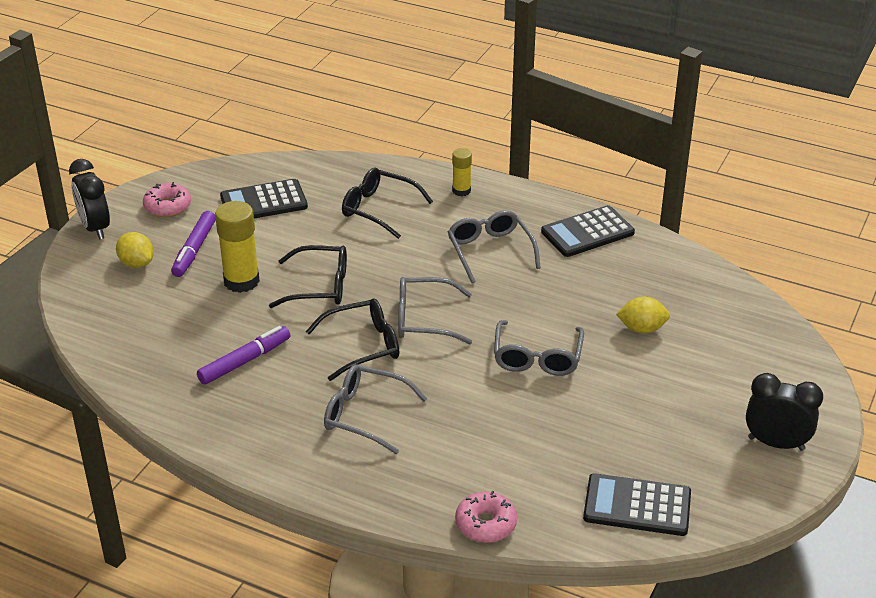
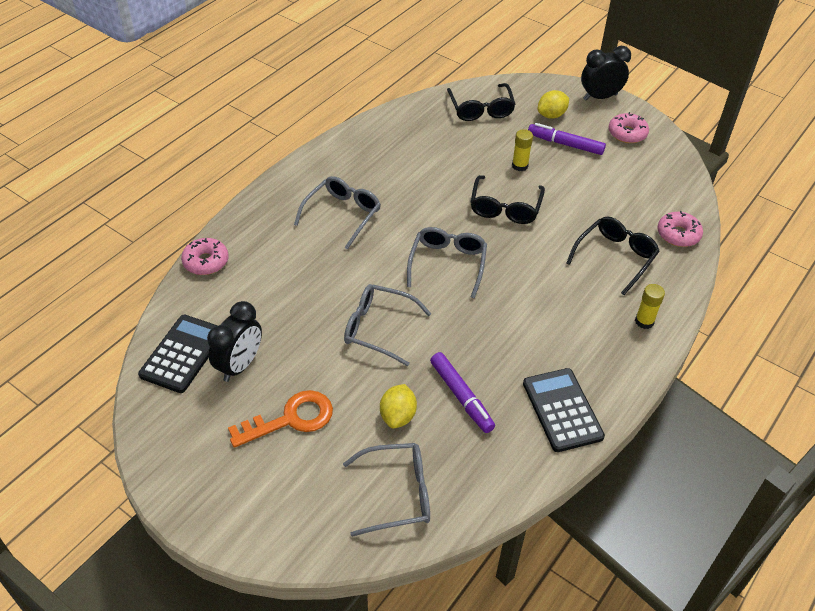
camera: 100 degrees right, 10 degrees up
purple marker [197,326,291,385] -> purple marker moved to [430,352,495,433]
yellow glue stick [215,201,260,293] -> yellow glue stick [512,129,533,171], size x0.57
black calculator [220,179,308,218] -> none
black glasses [306,298,399,381] -> black glasses moved to [447,83,516,121]
grey glasses [448,210,541,283] -> grey glasses moved to [343,443,430,537]
black clock [746,373,823,451] -> black clock moved to [207,301,262,382]
none -> orange key [228,390,333,448]
none -> pink donut [657,211,703,247]

